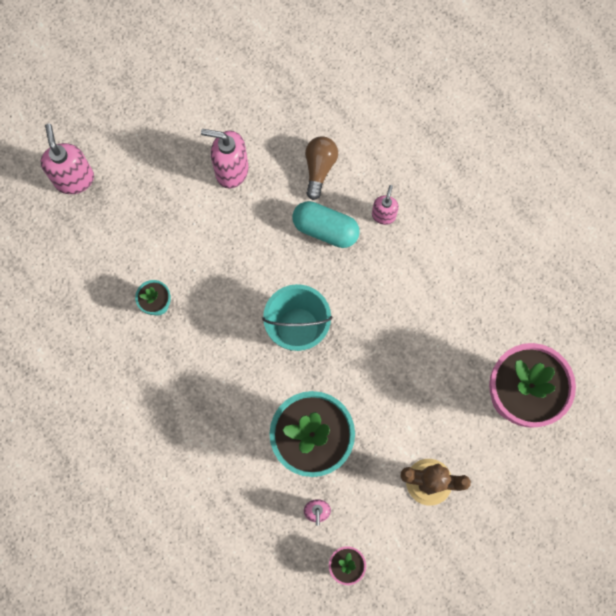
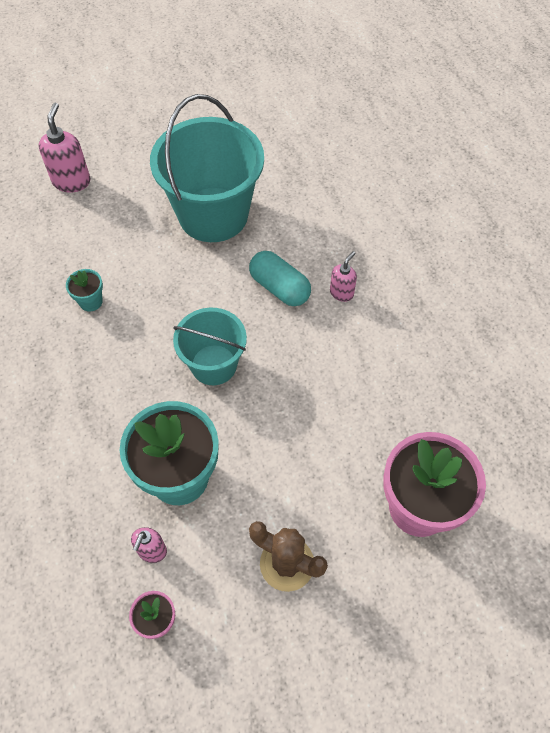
camera: 20 degrees right, 15 degrees down
pink soap dispenser [201,129,248,189] -> turquoise bucket [150,94,264,242]
brown light bulb [305,136,338,200] -> none

